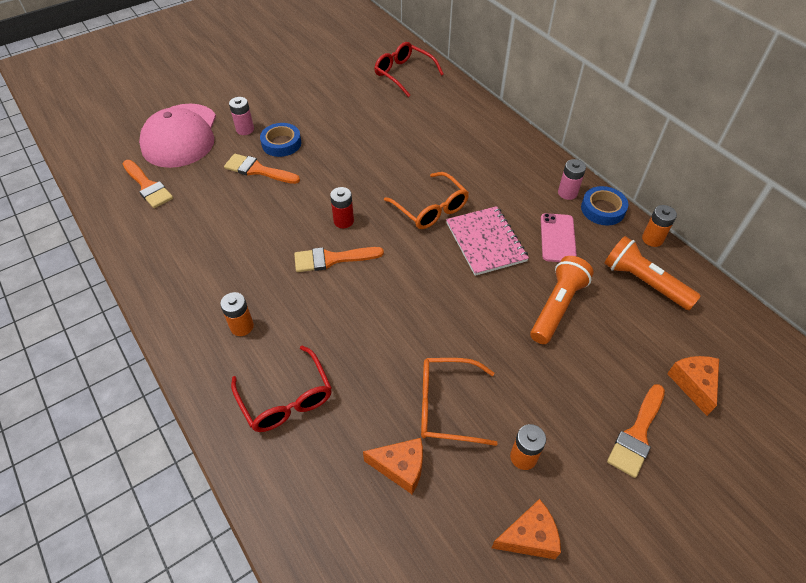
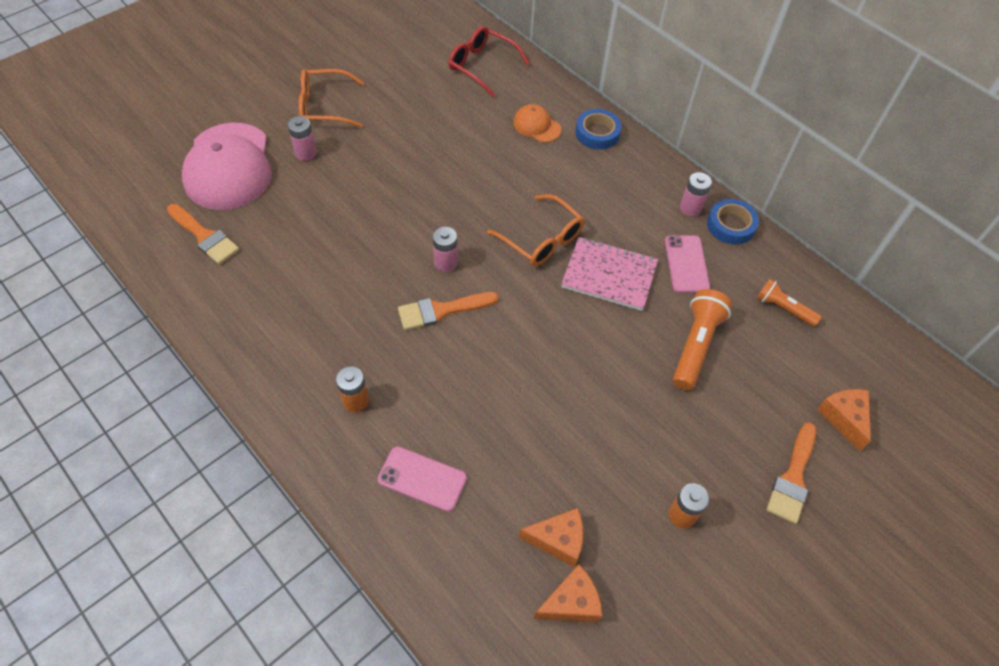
camera: 10 degrees left, 5 degrees up
orange brush [224,154,300,184] -> none
red glasses [231,346,332,432] -> pink phone [377,446,467,512]
blue tape [260,123,301,157] -> blue tape moved to [575,109,622,150]
red battery [330,187,354,228] -> pink battery [433,227,458,272]
orange glasses [421,358,498,446] -> orange glasses moved to [299,69,364,128]
pink notebook [446,206,529,276] -> pink notebook turned 45 degrees counterclockwise [561,237,658,311]
orange cheese [492,499,561,559] -> orange cheese moved to [534,564,602,622]
orange flashlight [604,236,701,310] -> orange flashlight [757,279,821,326], size x0.63
orange battery [642,205,677,247] -> none
none -> orange cap [513,104,561,142]

